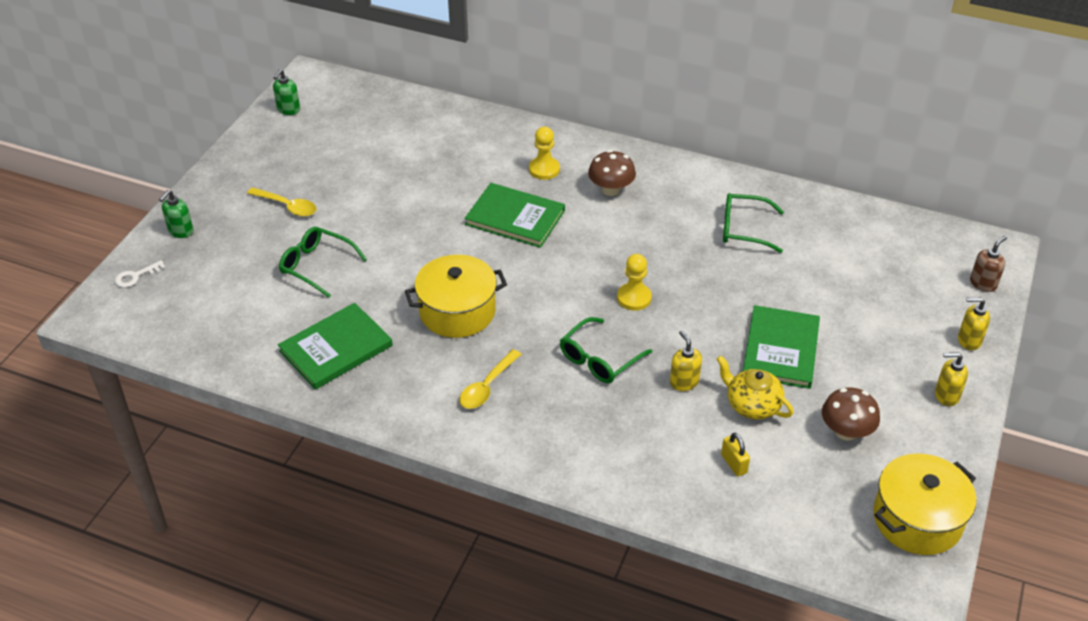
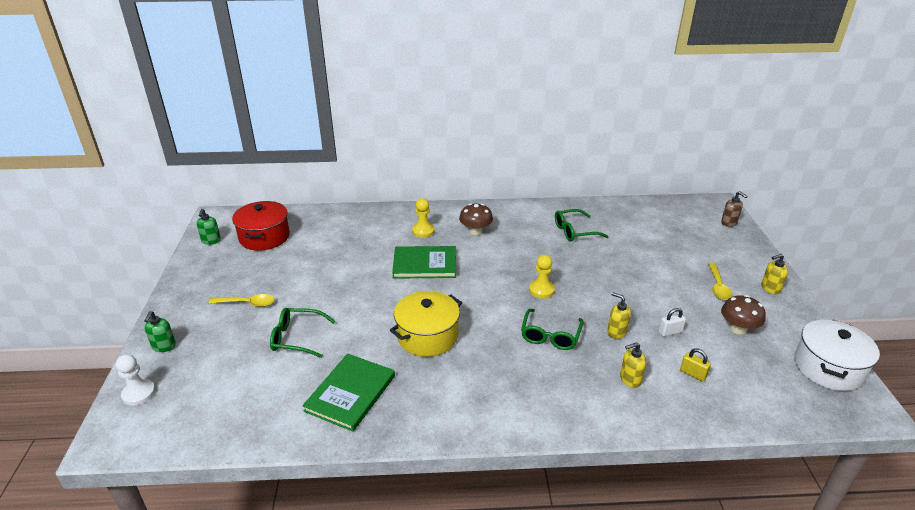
camera: 25 degrees left, 10 degrees down
white key [115,260,165,288] -> white pawn [116,354,155,406]
yellow spoon [460,349,521,409] -> yellow spoon moved to [708,263,732,300]
yellow teapot [717,356,793,420] -> white padlock [659,308,686,336]
green book [743,305,820,389] -> none
yellow pot [873,453,976,555] -> white pot [794,320,880,391]
yellow soap dispenser [958,297,990,350] -> yellow soap dispenser moved to [620,342,646,388]
brown soap dispenser [970,236,1007,292] -> brown soap dispenser turned 120 degrees clockwise [721,191,748,227]
none -> red pot [232,201,290,251]

